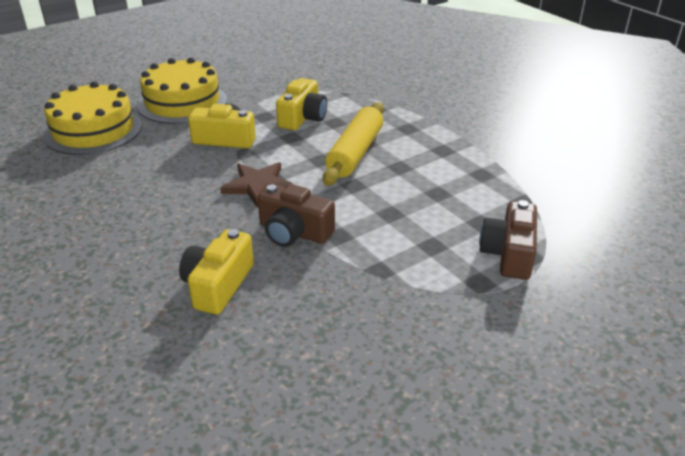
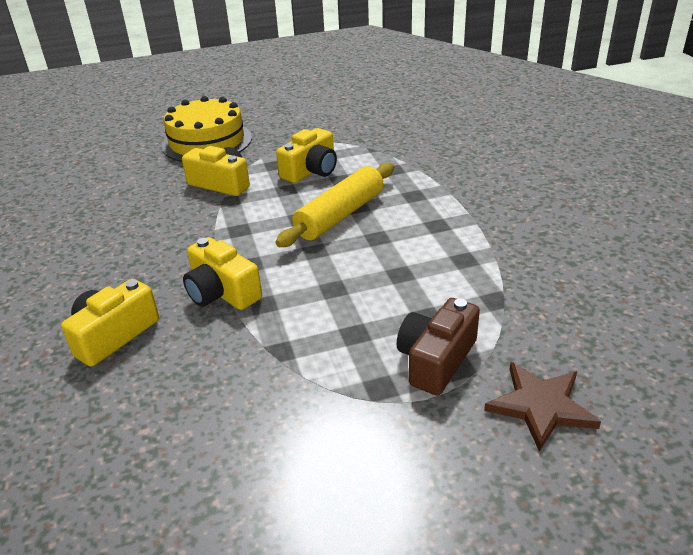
camera: 20 degrees right, 0 degrees up
yellow cake [43,81,142,155] -> none
brown star [220,162,293,208] -> brown star moved to [484,362,601,452]
brown camera [258,184,335,247] -> yellow camera [183,237,262,310]

